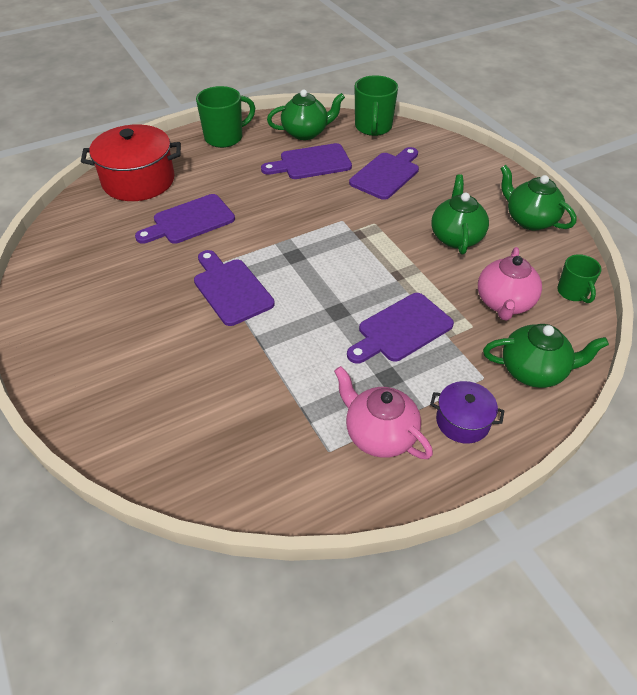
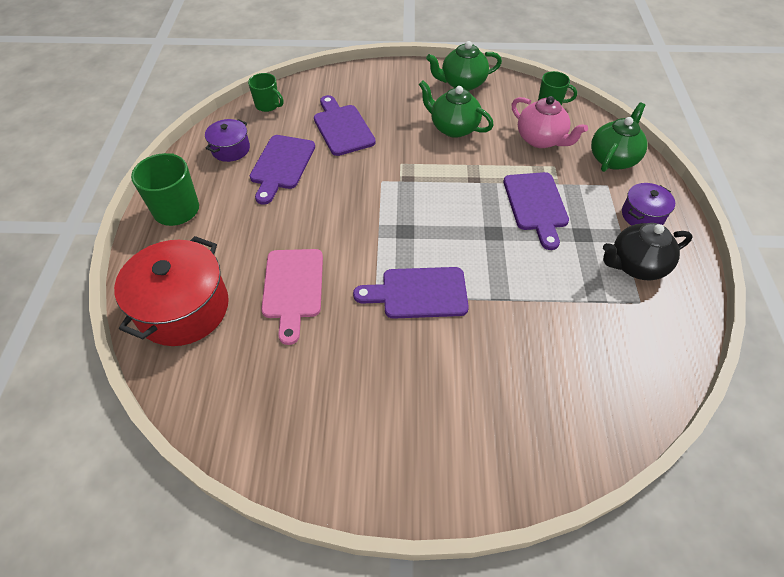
camera: 60 degrees left, 5 degrees up
purple cutting board [135,194,235,244] -> pink cutting board [261,249,323,345]
green teapot [267,90,345,140] -> purple pot [205,119,250,162]
pink teapot [334,366,433,459] -> black teapot [603,223,693,280]
green mug [355,75,398,136] -> green mug [248,73,284,112], size x0.62

